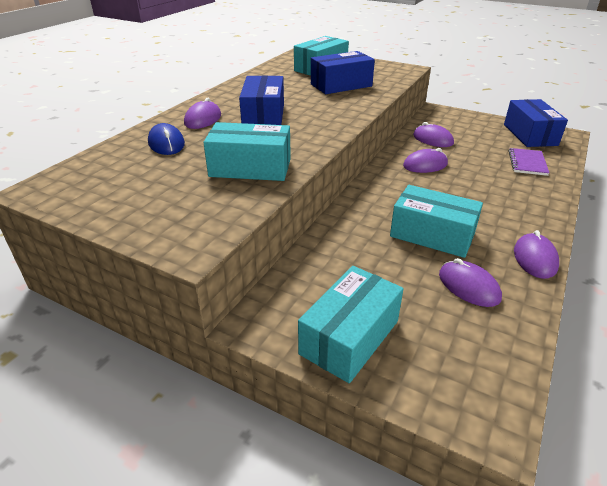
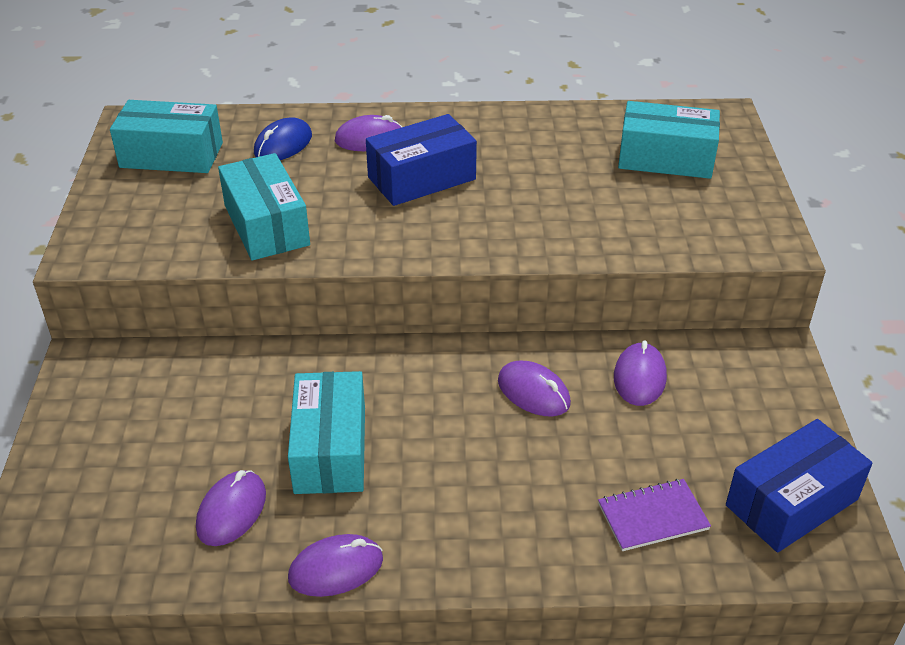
camera: 60 degrees right, 5 degrees up
turquoise box [298,266,404,383] -> turquoise box moved to [110,100,223,173]
blue box [311,51,375,94] -> none

